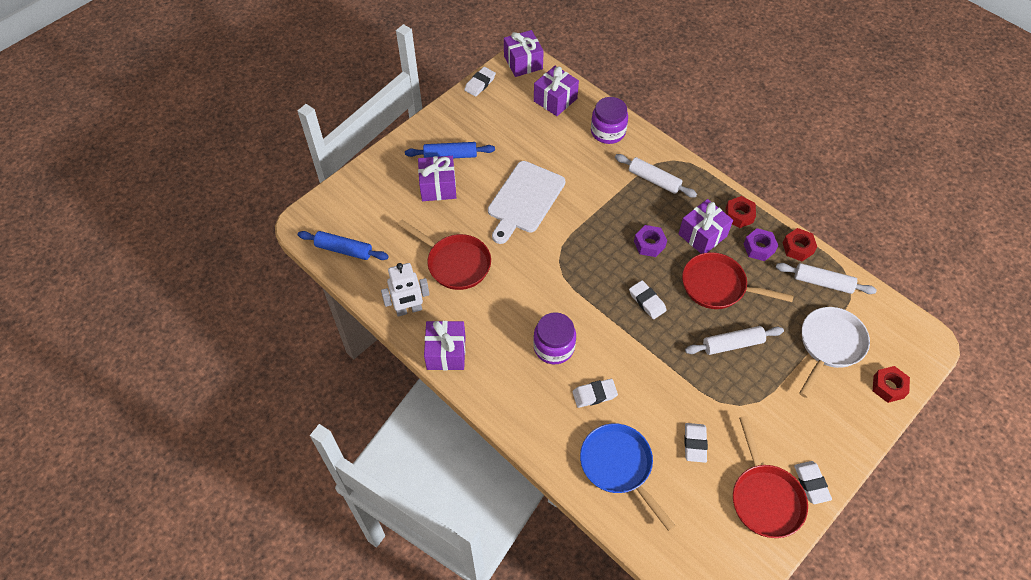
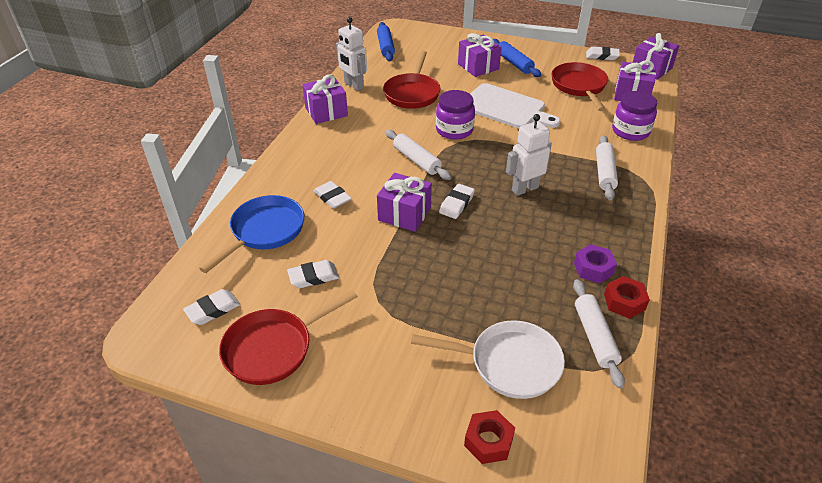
camera: 65 degrees right, 15 degrees down
white cutting board [488,161,566,244] -> white cutting board turned 150 degrees counterclockwise [470,83,560,128]
purple jar [533,312,576,364] -> purple jar moved to [436,90,475,140]
purple nut [634,225,667,257] -> white robot [506,114,552,196]
purple gift [679,199,733,254] -> purple gift moved to [377,173,432,232]
red pan [682,252,794,309] -> red pan moved to [552,62,608,111]
white rolling pin [685,326,784,355] -> white rolling pin moved to [385,130,451,180]
red nut [726,196,756,228] -> none
white eraser [794,461,832,504] -> white eraser moved to [183,289,240,325]

